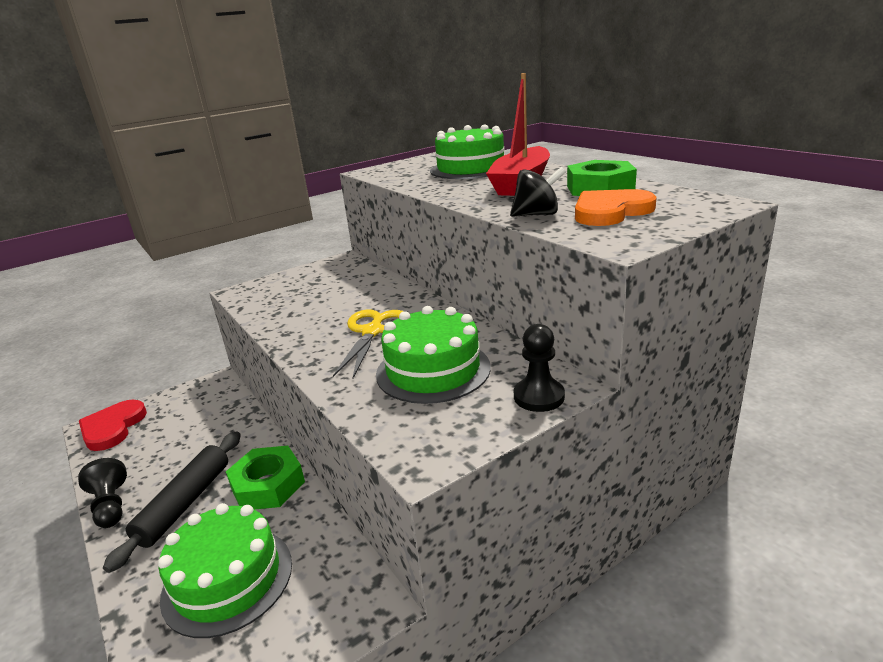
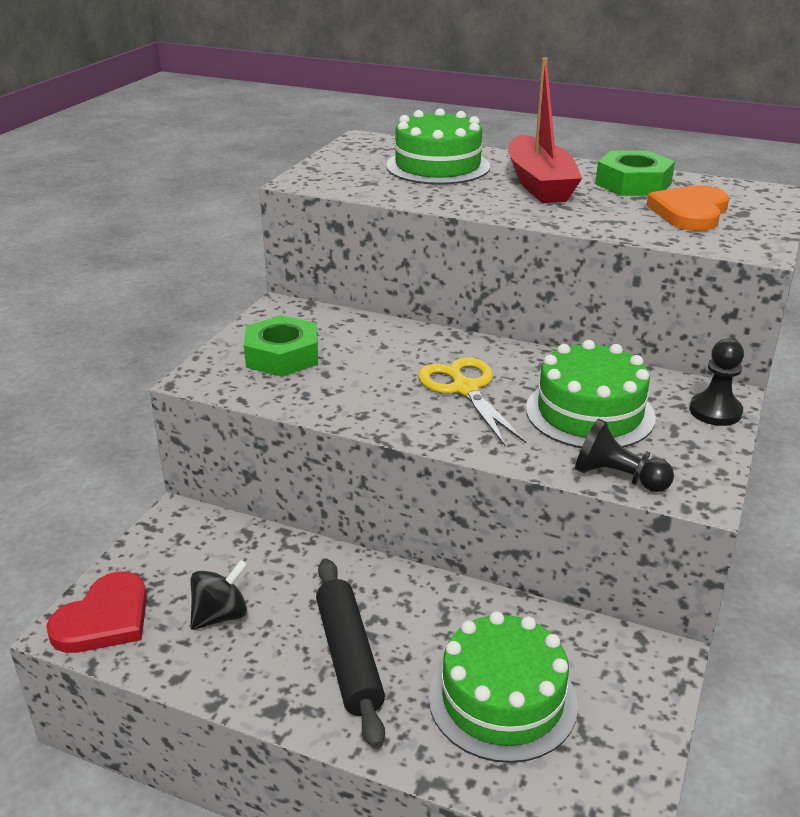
camera: 35 degrees left, 5 degrees up
black pawn [78,458,127,528] -> black pawn moved to [575,419,674,492]
red heart [79,399,147,451] -> red heart turned 120 degrees counterclockwise [46,572,147,653]
green nut [226,446,305,509] -> green nut moved to [244,315,318,377]
black spinning top [510,167,566,217] -> black spinning top moved to [190,560,248,630]

